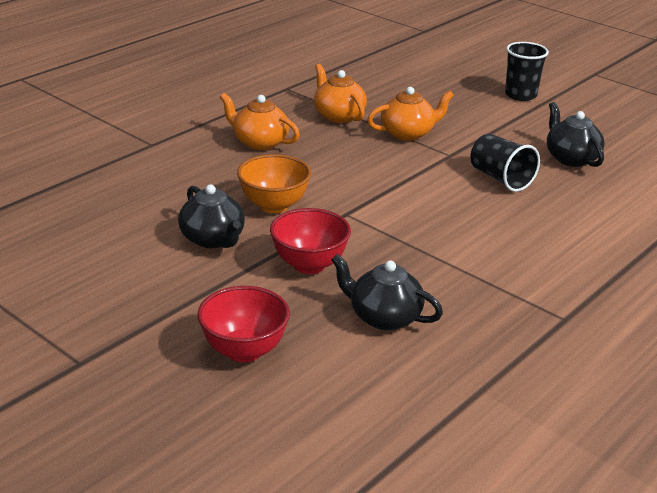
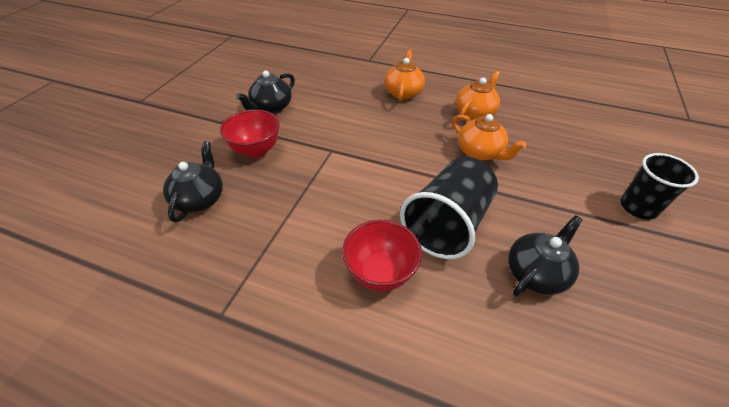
camera: 70 degrees right, 15 degrees up
red bowl [197,286,290,363] -> red bowl moved to [342,220,422,291]
orange bowl [237,154,311,214] -> none
black cup [470,134,540,192] -> black cup [400,157,498,259], size x1.53

